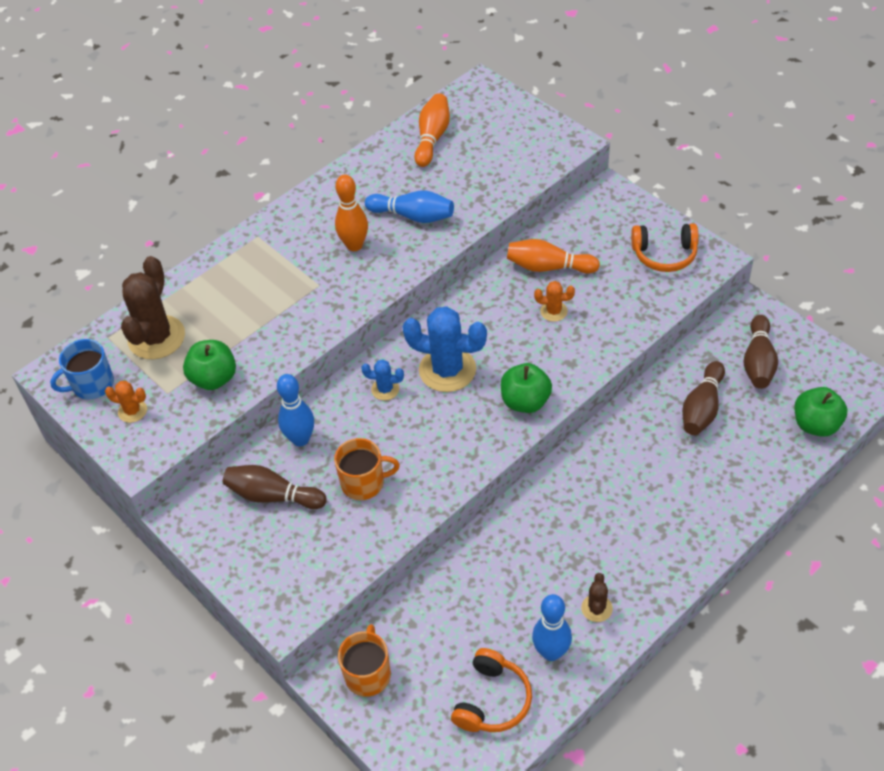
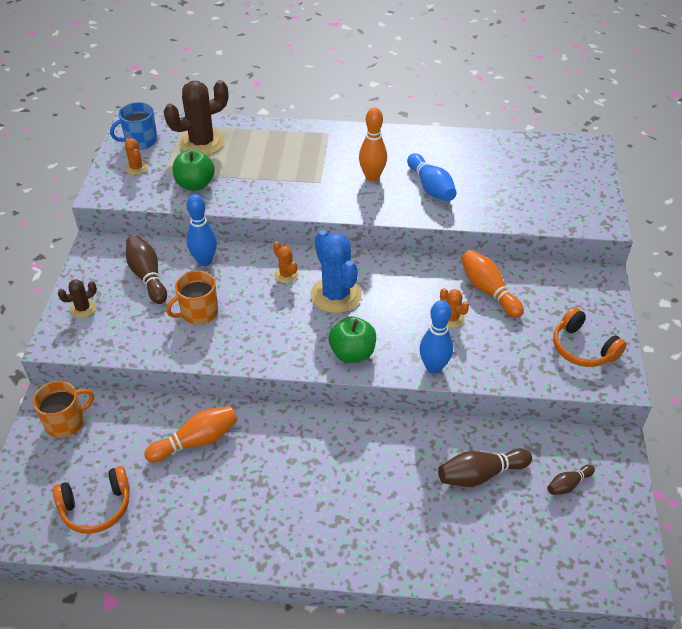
camera: 45 degrees right, 5 degrees down
blue mug [50,339,114,399] -> blue mug turned 45 degrees counterclockwise [110,102,157,149]
orange mug [334,438,400,500] -> orange mug turned 105 degrees clockwise [166,271,218,325]
blue cactus [361,359,404,400] -> orange cactus [273,241,299,283]
orange bowling pin [414,93,450,167] -> orange bowling pin moved to [144,406,237,463]
blue bowling pin [532,594,572,661] -> blue bowling pin moved to [419,300,453,374]
brown cactus [581,573,613,622] -> brown cactus moved to [58,279,97,318]
brown bowling pin [743,315,778,389] -> brown bowling pin [547,465,595,495], size x0.58
green apple [794,387,847,437] -> none

